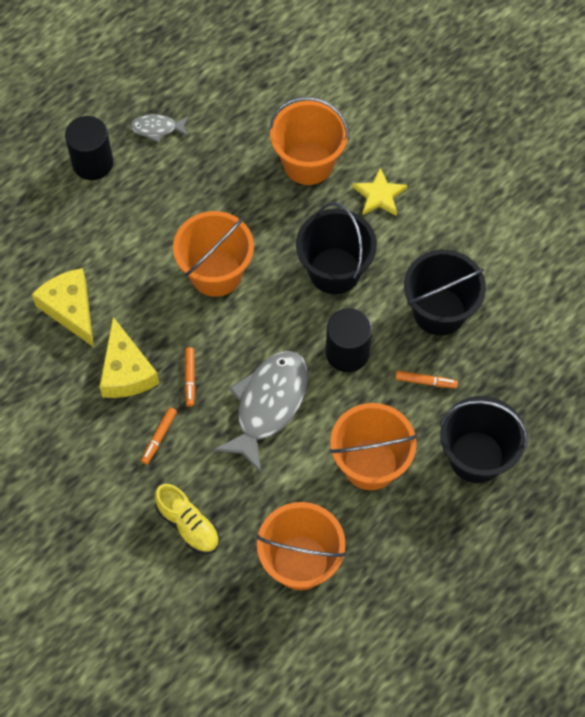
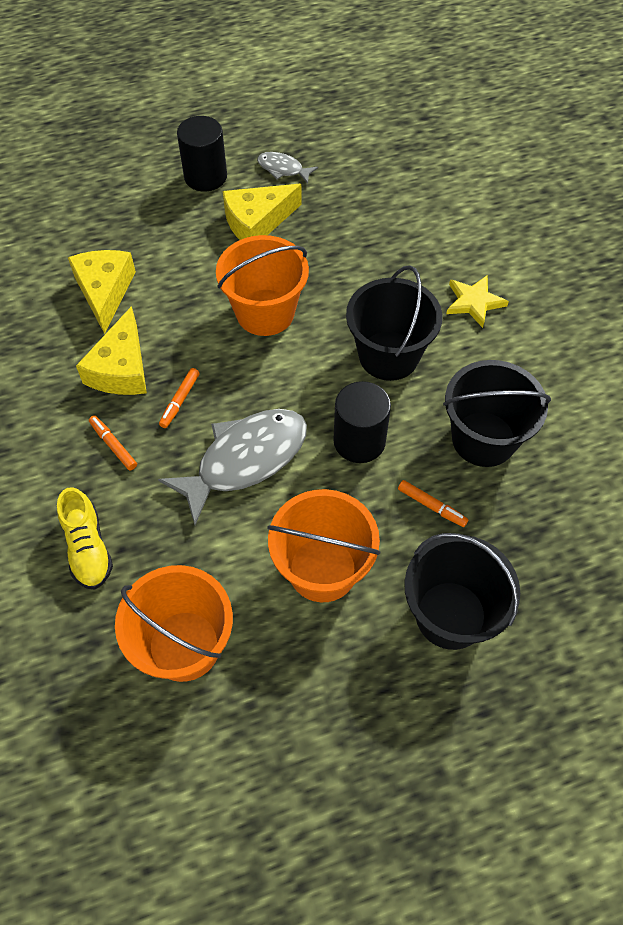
camera: 25 degrees right, 5 degrees down
orange marker [141,407,177,465] -> orange marker turned 90 degrees clockwise [89,415,137,471]
orange bucket [269,97,349,185] -> none
none -> yellow cheese [223,184,302,240]

